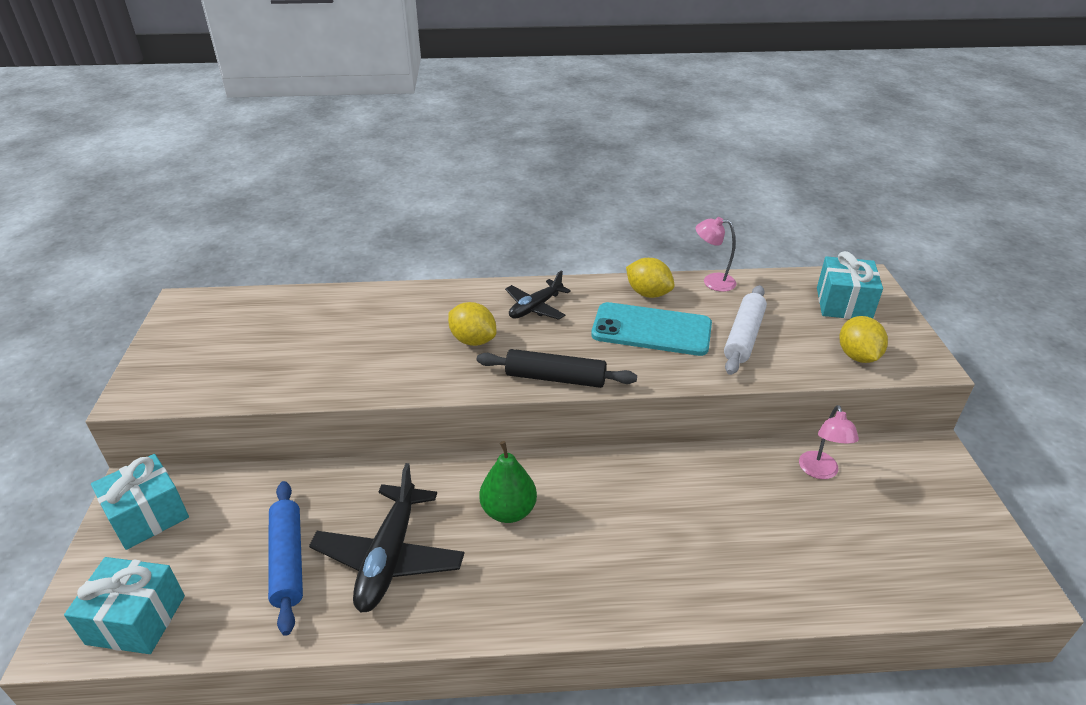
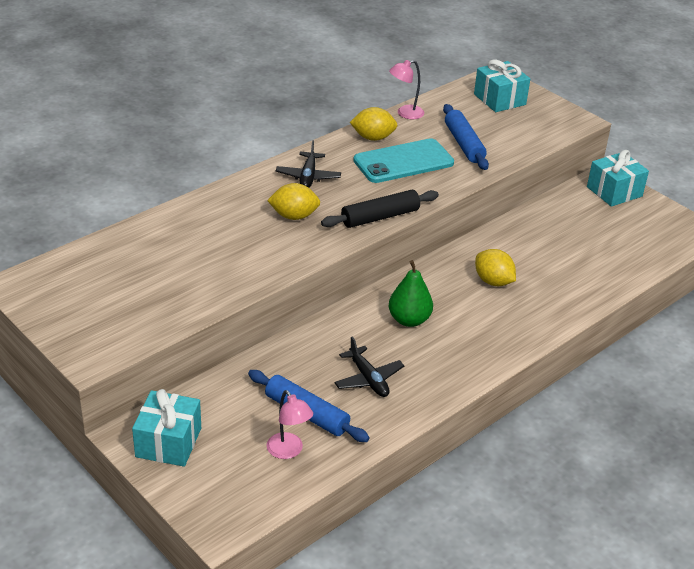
camera: 40 degrees left, 0 degrees up
turquoise gift [64,557,185,654] -> turquoise gift moved to [587,150,649,207]
black plane [309,463,464,613] -> black plane [334,336,404,397], size x0.62
white rolling pin [724,285,767,375] -> blue rolling pin [443,104,489,170]
pink lamp [799,405,859,479] -> pink lamp moved to [266,390,313,459]
yellow lemon [840,316,888,363] -> yellow lemon moved to [475,249,516,286]

